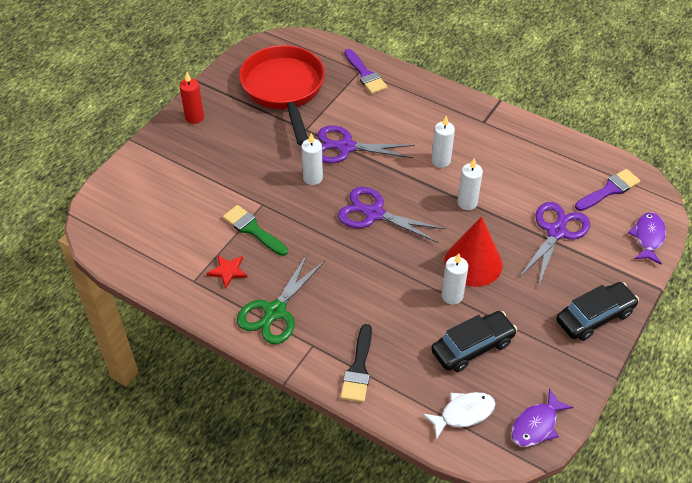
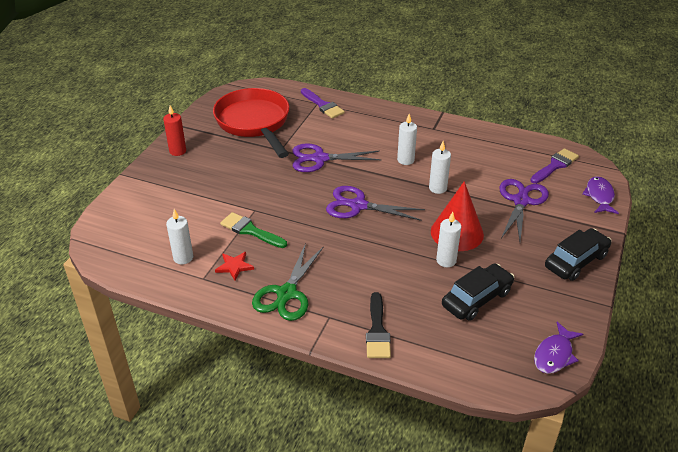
camera: 10 degrees left, 10 degrees down
white candle [301,133,323,185] -> white candle moved to [166,209,193,264]
white fish [422,392,495,440] -> none

